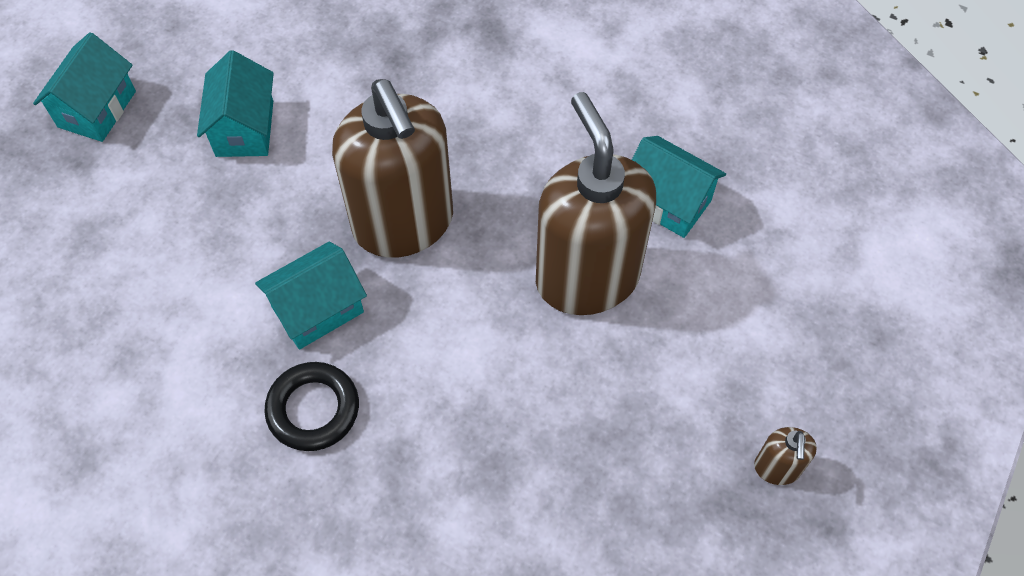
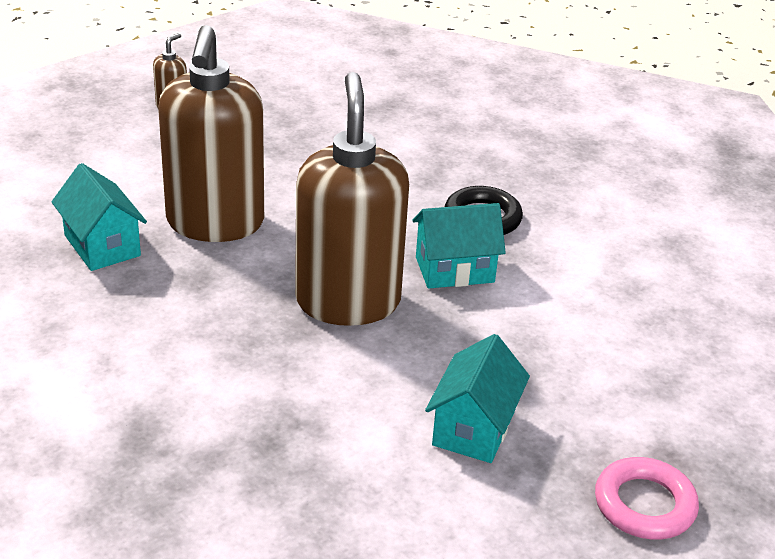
camera: 160 degrees left, 25 degrees down
turquoise house [33,32,136,142] -> pink ring [595,457,699,540]

